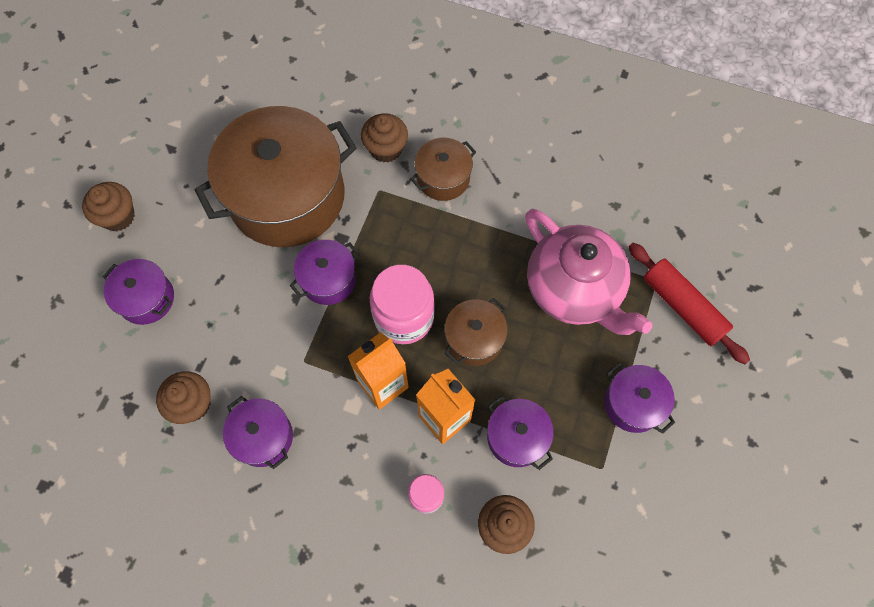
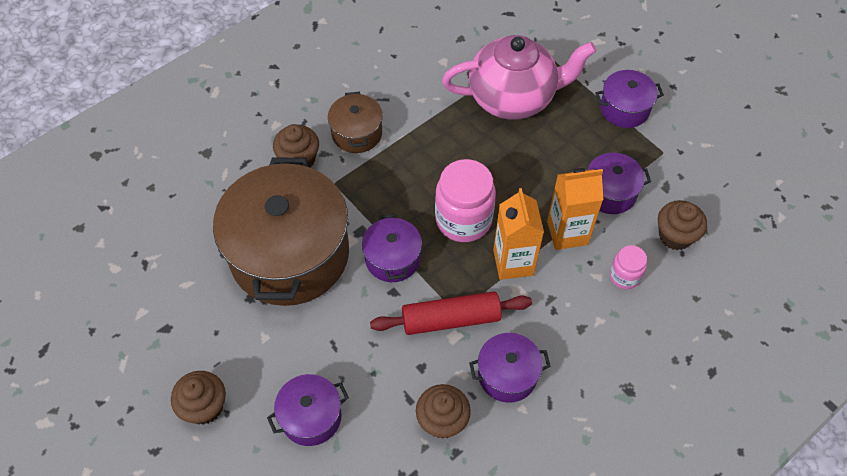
camera: 60 degrees left, 10 degrees down
brown pot [445,298,508,366] -> none
red rolling pin [629,243,750,364] -> red rolling pin moved to [370,291,532,335]

